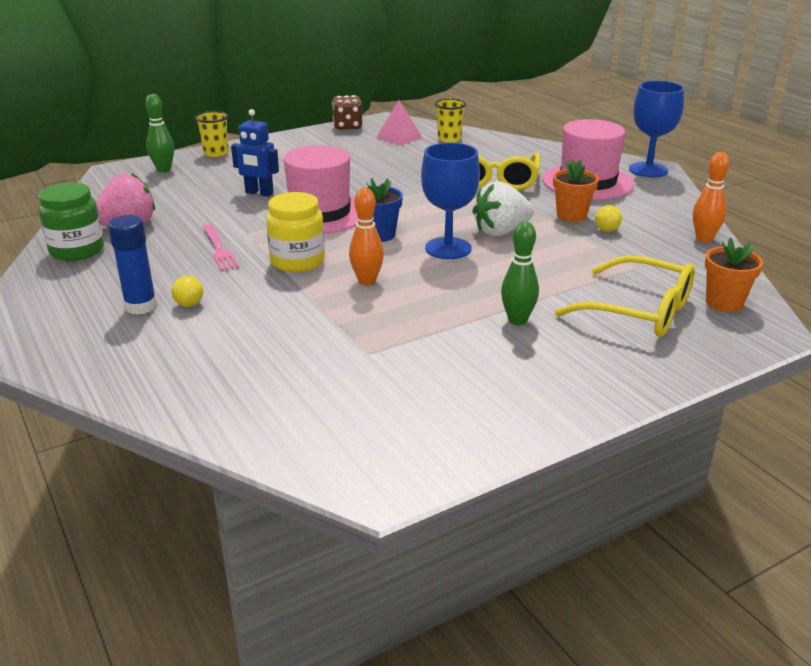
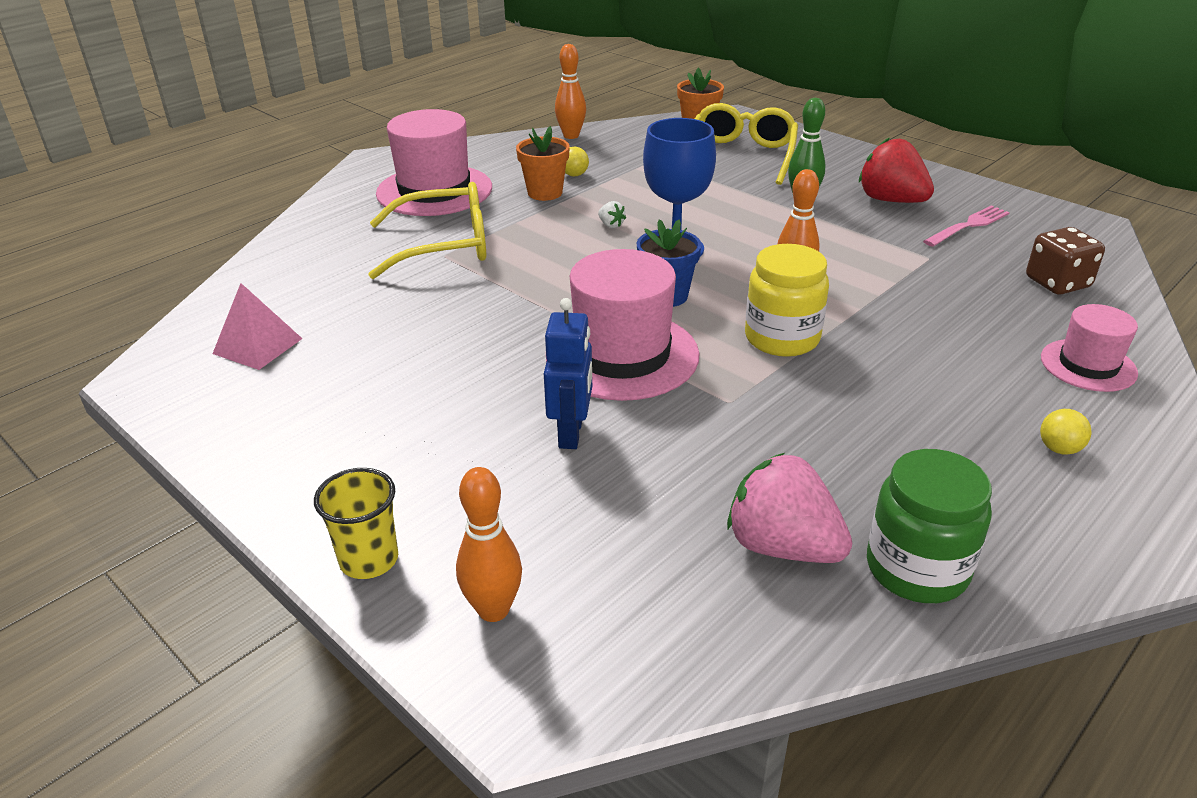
camera: 105 degrees left, 5 degrees up
blue glue stick [108,215,157,315] -> none
green bowling pin [145,94,174,172] -> orange bowling pin [456,467,522,622]
yellow ball [171,276,203,307] -> yellow ball moved to [1040,409,1092,455]
pink fork [203,224,239,271] -> pink fork moved to [923,205,1010,247]
brown dice [332,95,363,130] -> brown dice moved to [1026,227,1105,295]
yellow cup [435,99,466,143] -> none
white strawberry [472,181,534,236] -> white strawberry [598,201,626,228], size x0.41
blue goblet [629,81,684,177] -> none
none -> red strawberry [859,137,934,203]
none -> pink hat [1041,304,1138,392]

